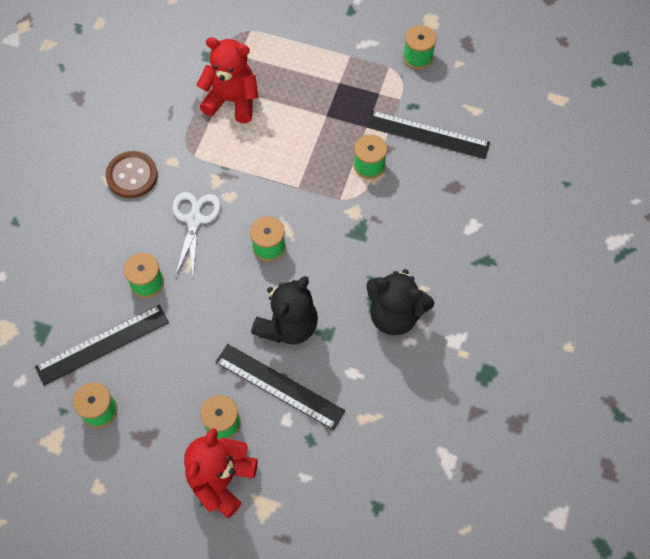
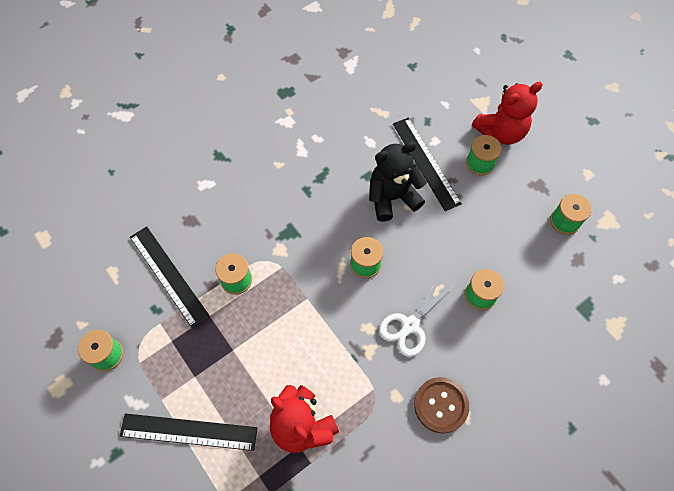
camera: 145 degrees left, 0 degrees up
black ruler [35,305,169,386] -> black ruler moved to [120,413,257,451]
black teddy bear [366,269,434,335] -> none

